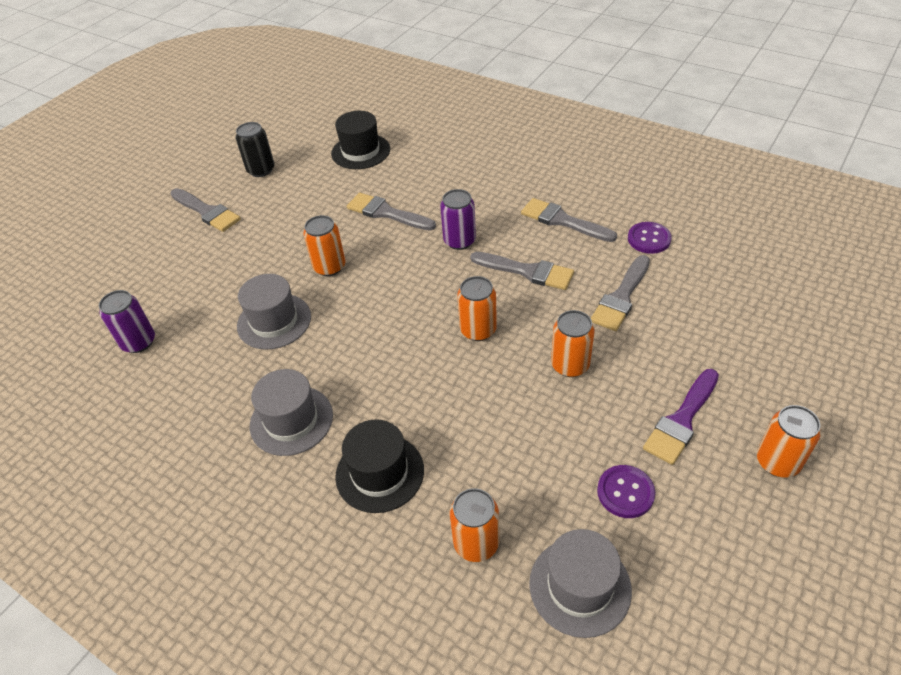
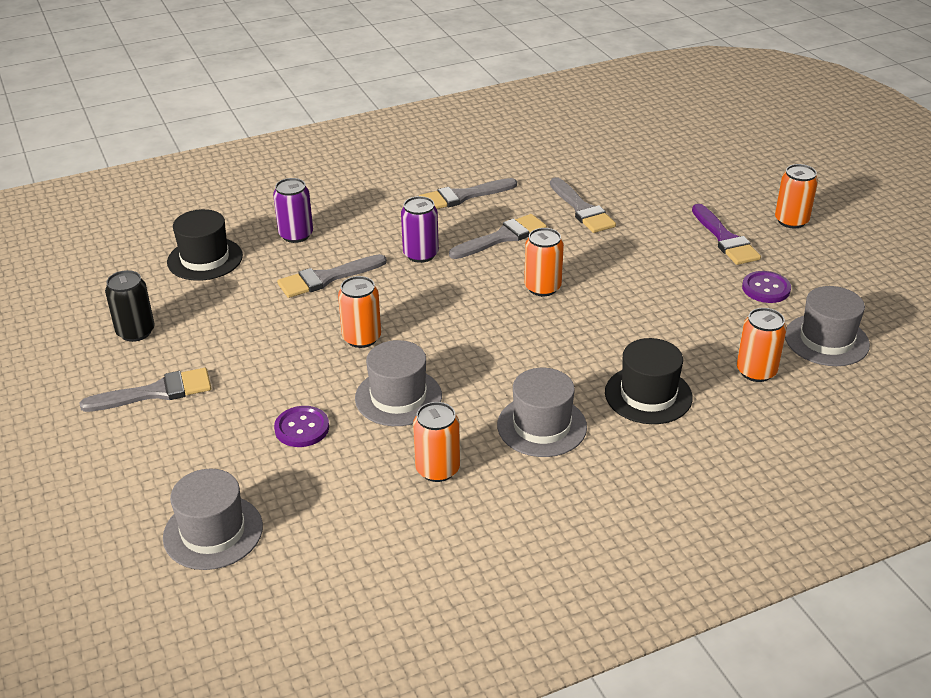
camera: 60 degrees left, 10 degrees down
purple can [99,290,155,353] -> purple can moved to [273,178,313,243]
orange can [551,310,595,377] -> orange can moved to [413,402,460,482]
purple button [628,222,672,254] -> purple button moved to [274,406,329,447]
none -> grey hat [163,469,263,570]

